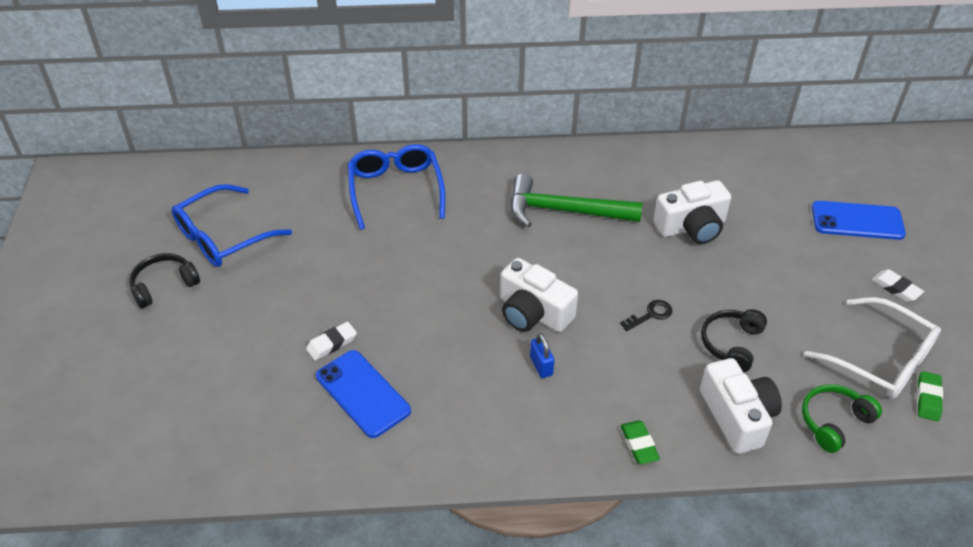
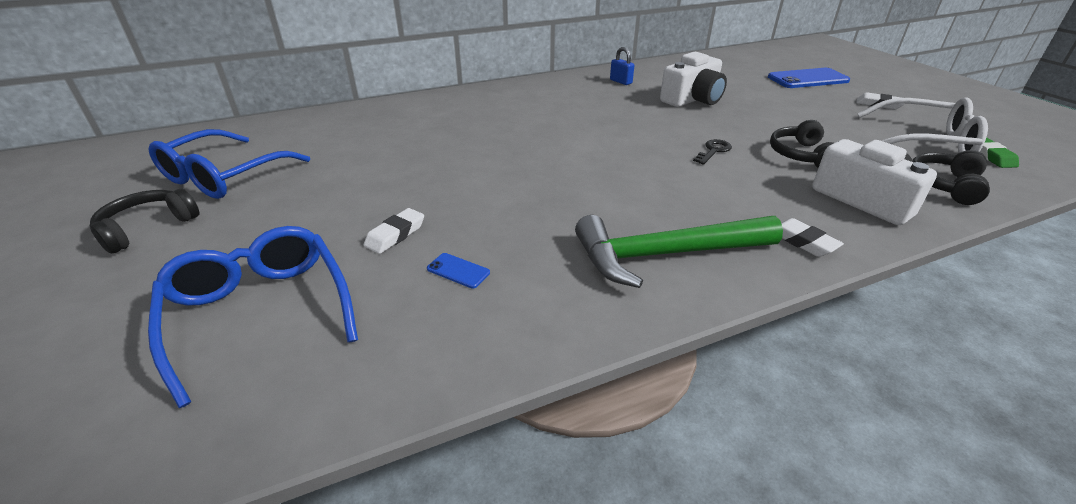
camera: 20 degrees left, 10 degrees down
blue phone [316,350,411,438] -> blue phone [427,253,490,288], size x0.44
blue glasses [348,144,445,230] -> blue glasses moved to [148,226,358,408]
white camera [500,258,578,332] -> none
green hammer [510,174,642,227] -> green hammer moved to [575,215,783,288]
blue padlock [530,333,554,378] -> blue padlock moved to [610,47,635,85]
green eraser [620,420,660,464] -> white eraser [781,218,844,257]
green headphones [802,384,882,453] -> black headphones [913,150,990,205]

